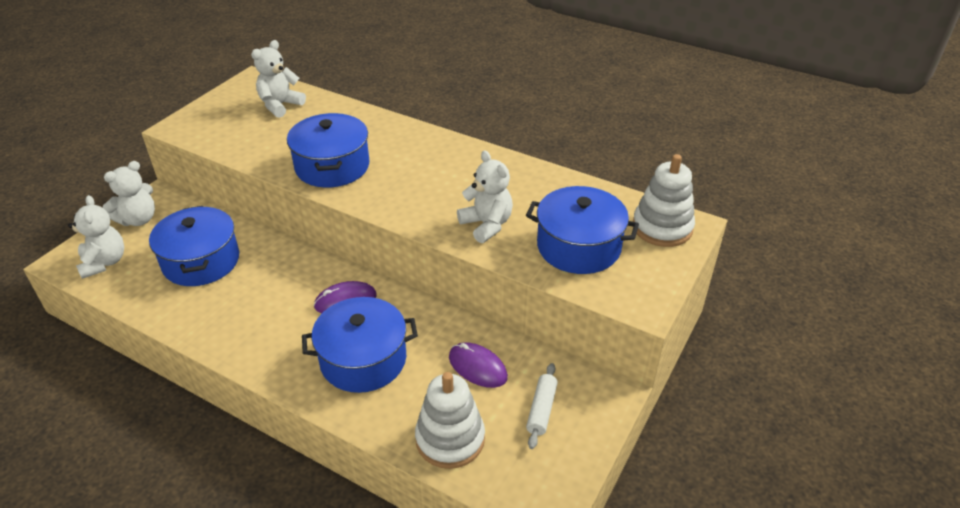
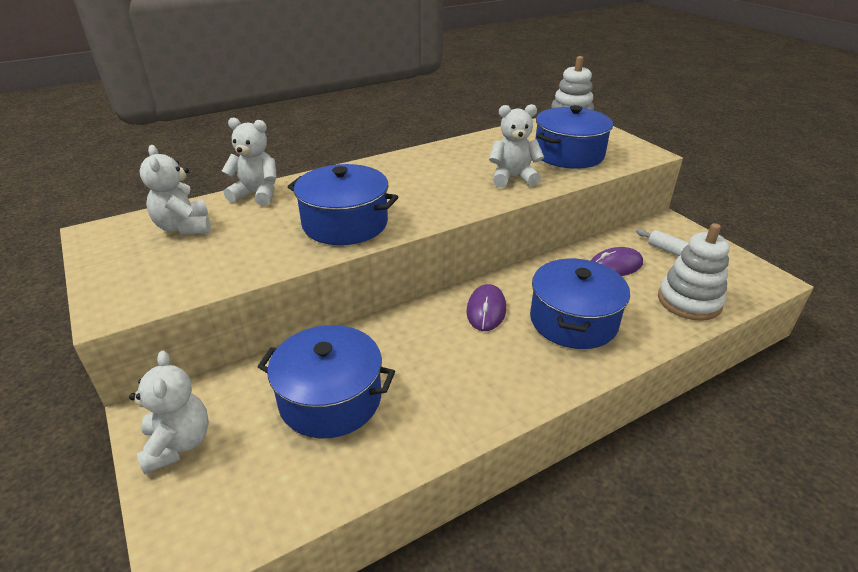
camera: 60 degrees left, 5 degrees down
white teddy bear [68,195,124,279] -> white teddy bear moved to [222,118,277,206]

